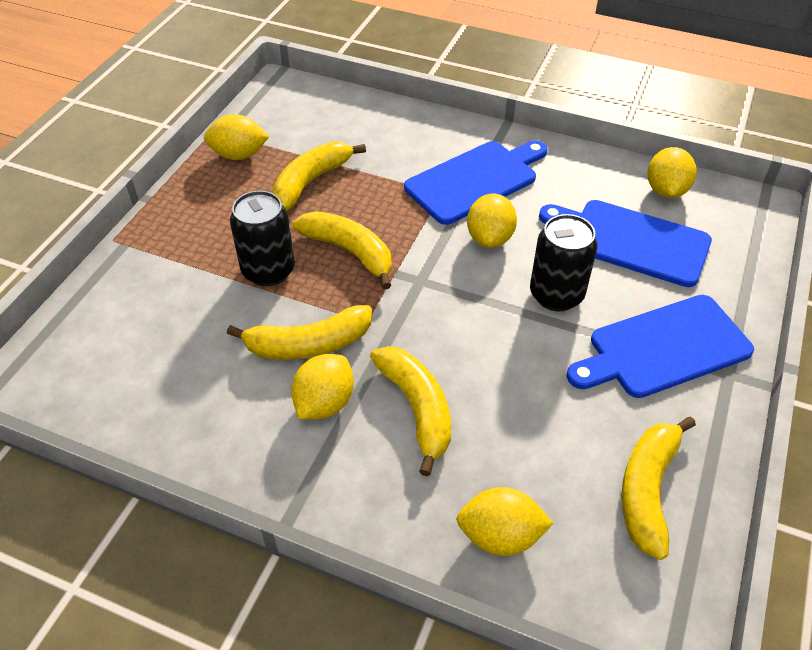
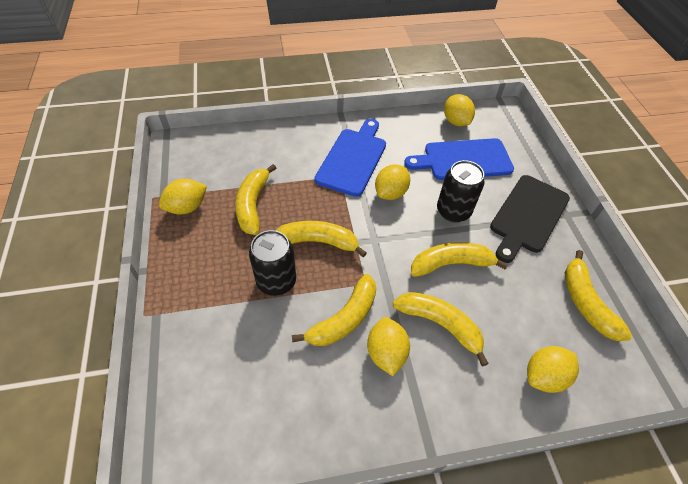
camera: 35 degrees left, 5 degrees up
yellow lemon [467,194,517,248] -> yellow lemon turned 60 degrees clockwise [375,164,410,200]
blue cutting board [567,295,754,398] -> black cutting board [490,175,570,263]
none -> yellow banana [411,242,508,277]

